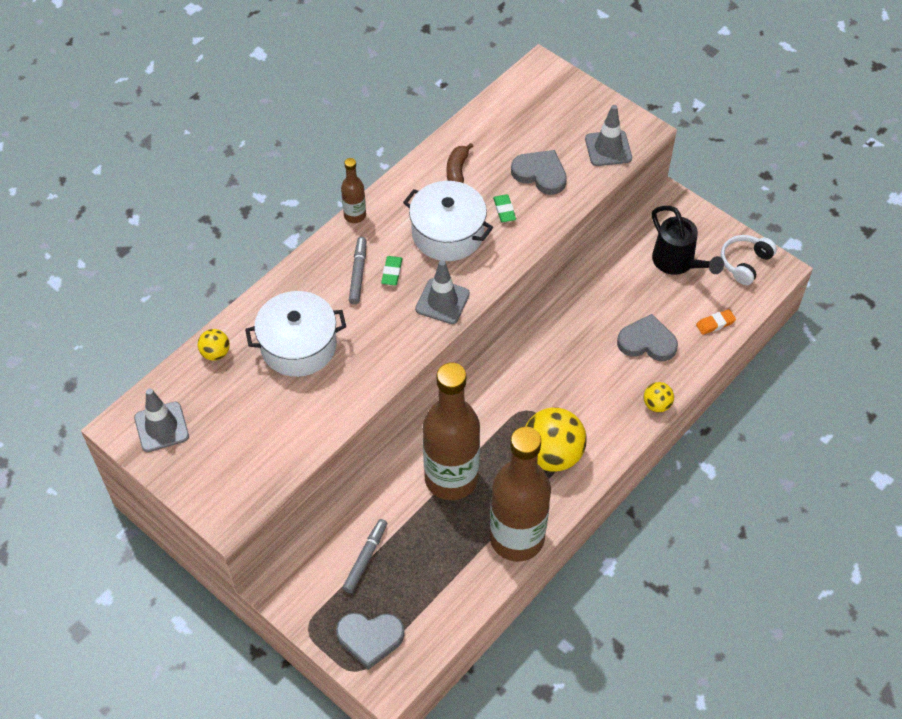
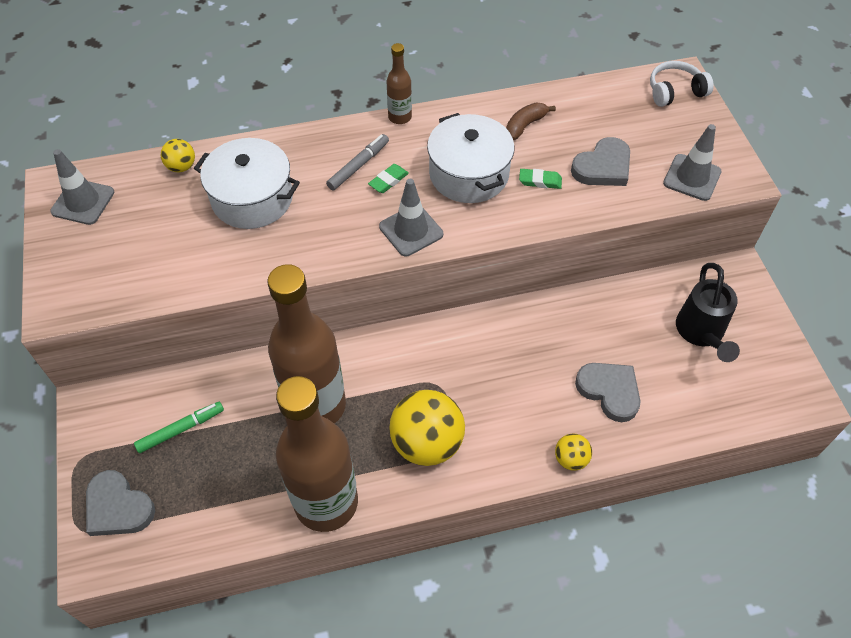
camera: 35 degrees right, 0 degrees up
grey marker [342,519,387,593] -> green marker [134,402,224,453]
green eraser [493,194,516,222] -> green eraser turned 75 degrees clockwise [519,169,562,189]
grey heart [511,150,567,195] -> grey heart turned 75 degrees clockwise [571,137,630,186]
orange eraser [696,309,736,335] -> none
white headphones [721,235,777,285] -> white headphones moved to [650,61,714,107]

